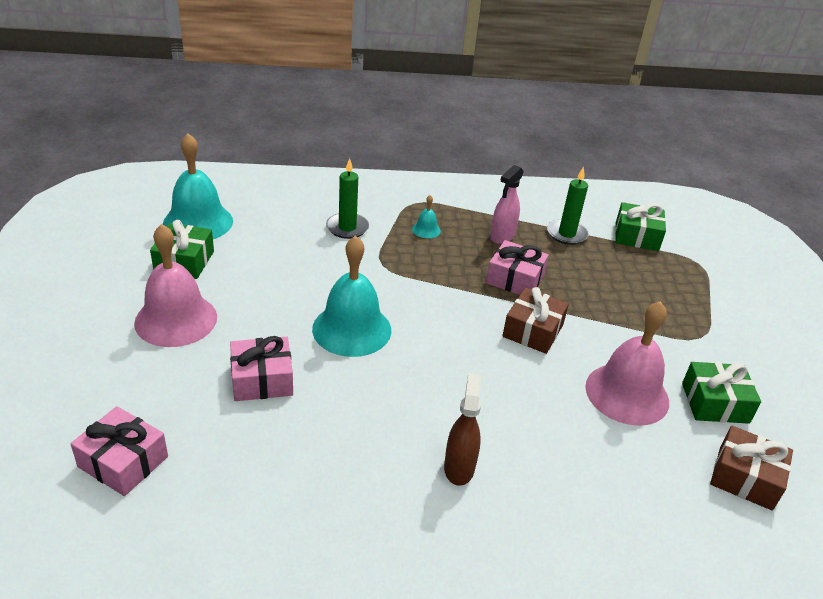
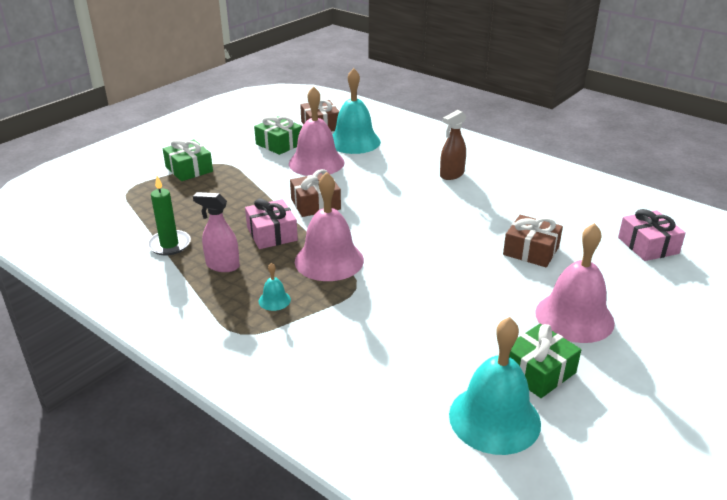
camera: 135 degrees left, 5 degrees down
pink gift [230,336,293,401] -> brown gift [503,215,563,267]
turquoise bell [312,235,391,357] -> turquoise bell moved to [332,68,381,154]
green candle [326,158,369,239] -> none
pink spray bottle [490,165,524,244] -> pink spray bottle turned 150 degrees counterclockwise [193,192,240,272]
green gift [615,202,666,251] -> green gift moved to [162,139,213,181]
none -> pink bell [295,172,364,281]

